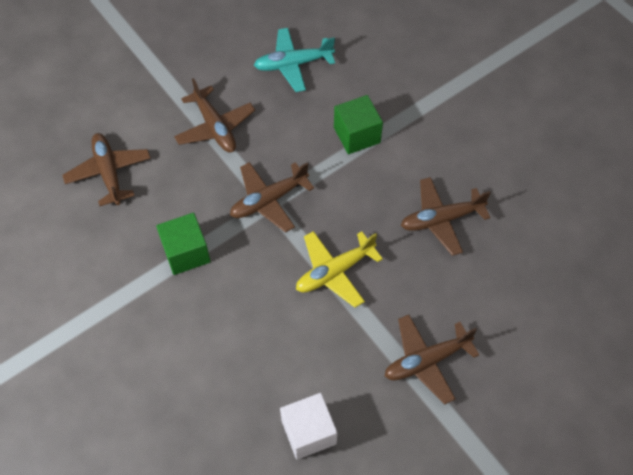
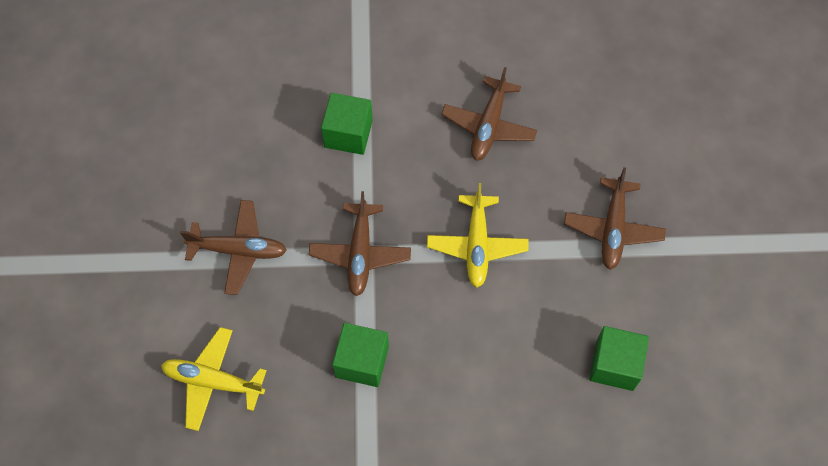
camera: 55 degrees left, 5 degrees up
brown plane [62,133,151,206] -> yellow plane [161,327,267,431]
turquoise plane [254,28,335,92] -> none
white cube [280,393,337,460] -> green cube [589,326,649,391]

